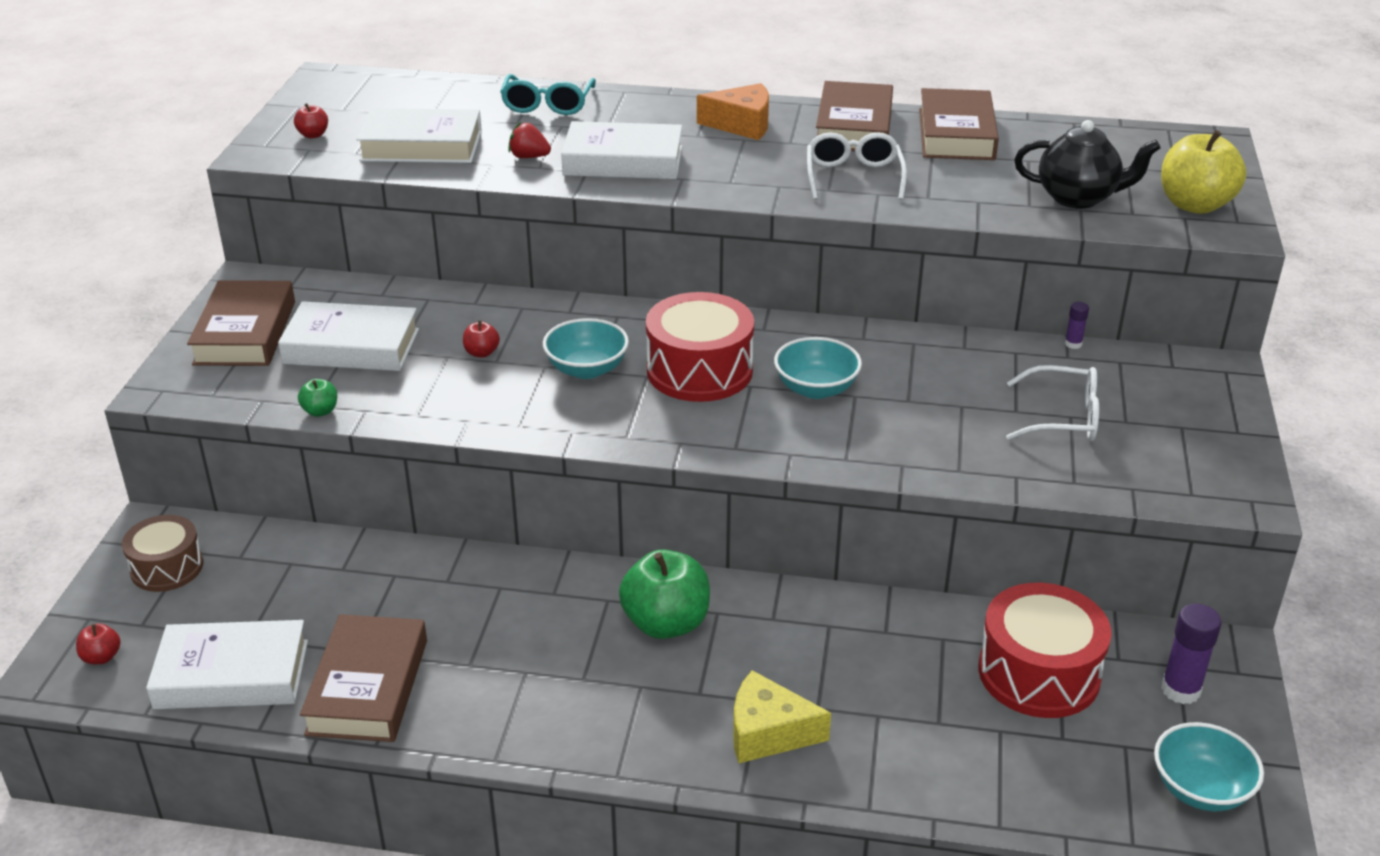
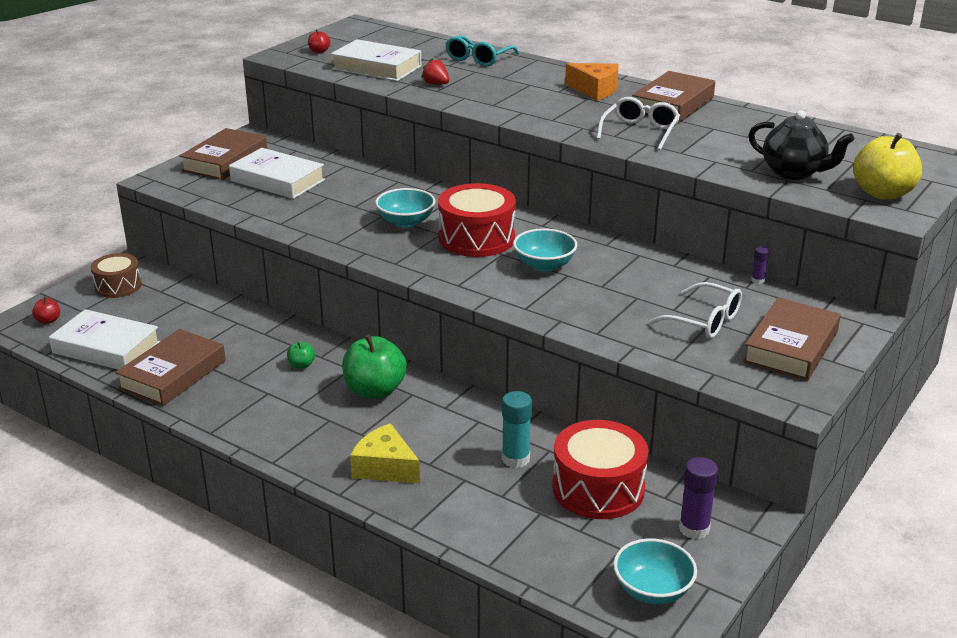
camera: 25 degrees right, 5 degrees down
green apple [298,379,337,417] -> green apple moved to [287,342,315,369]
red apple [463,320,500,358] -> none
white book [561,121,682,179] -> none
brown book [919,88,999,160] -> brown book moved to [743,298,841,381]
none -> turquoise glue stick [502,391,532,468]

